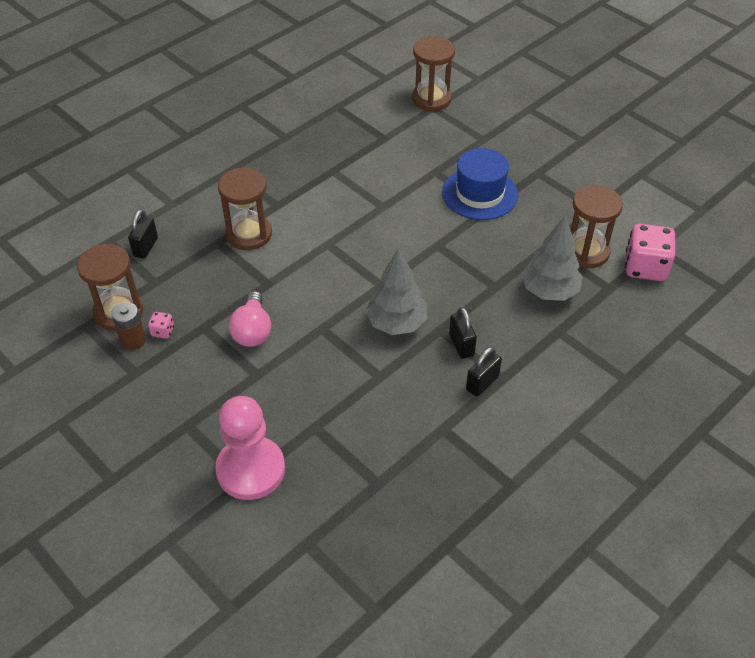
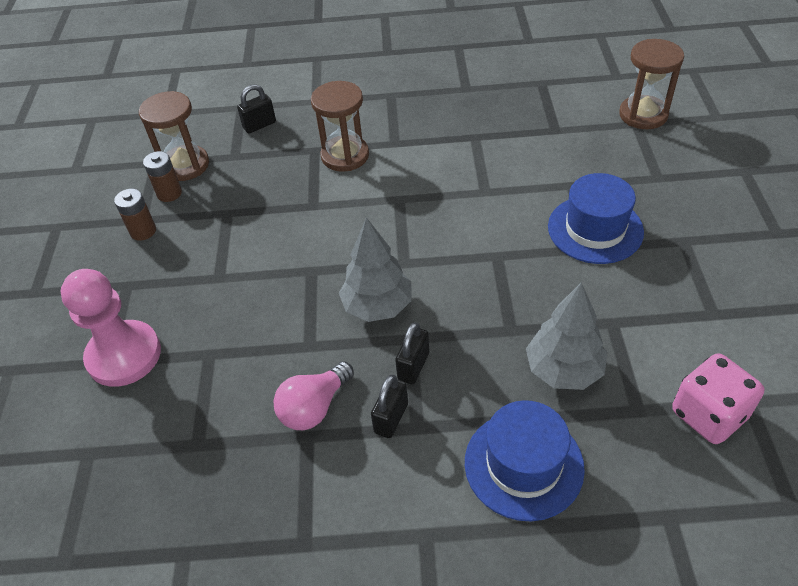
camera: 45 degrees right, 0 degrees up
pink dice [148,312,174,339] -> none
pink light bulb [229,291,271,347] -> pink light bulb moved to [274,361,354,430]
black padlock [466,347,502,397] -> black padlock turned 60 degrees counterclockwise [371,375,408,438]
brown hourglass [571,185,623,268] -> none
none -> brown battery [114,189,156,241]
none -> blue hat [465,400,585,521]

